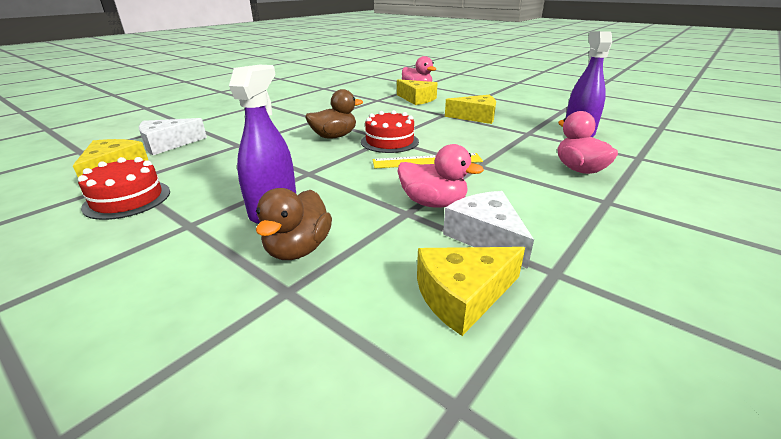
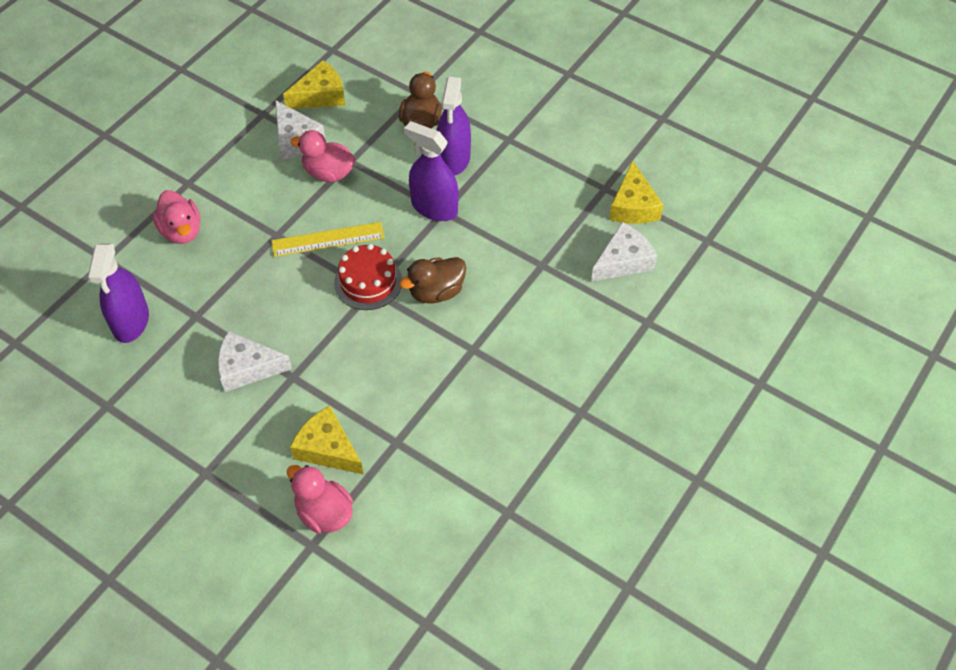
camera: 175 degrees right, 25 degrees up
red cake [78,157,170,220] -> none
yellow cheese [445,95,496,124] -> white cheese [218,331,292,392]
none -> purple spray bottle [404,121,459,221]

